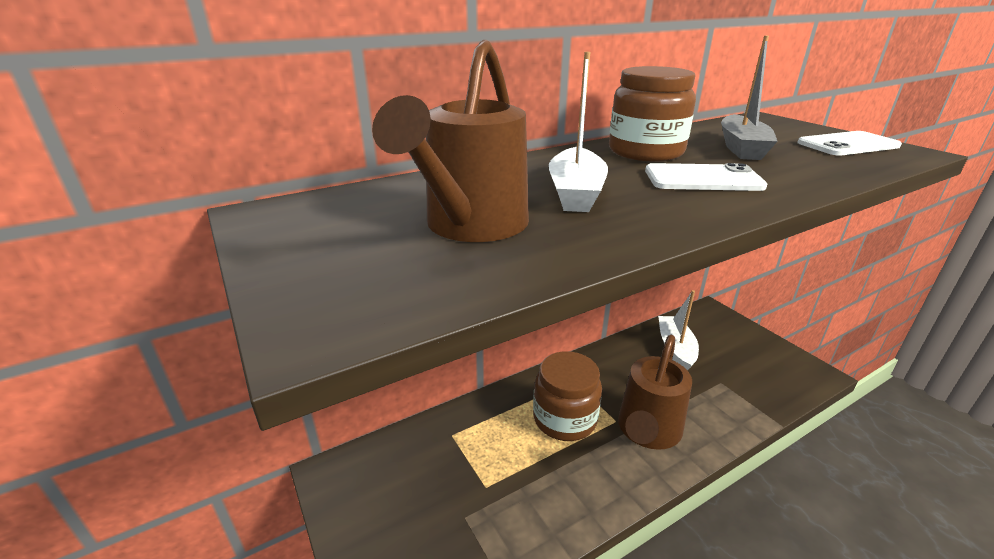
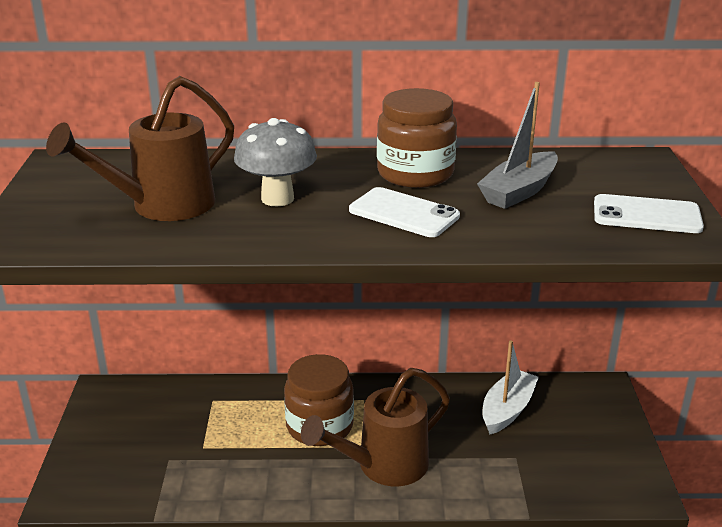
camera: 30 degrees right, 0 degrees up
white boat [549,52,608,212] -> grey mushroom [234,118,317,207]

